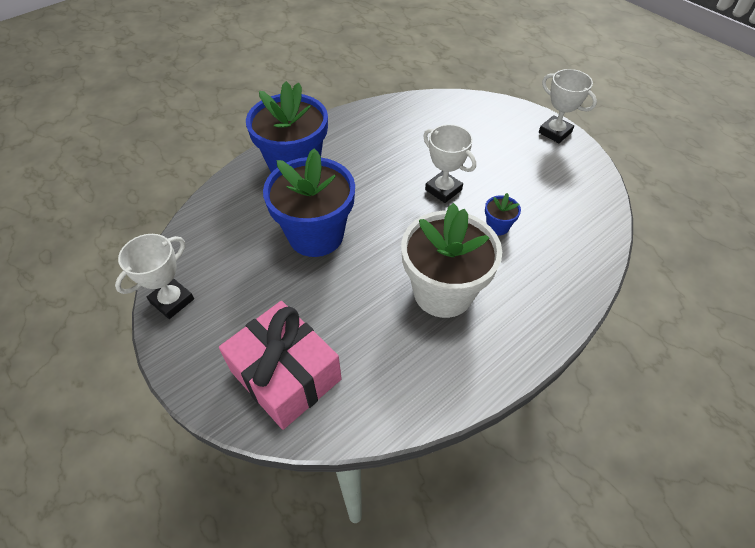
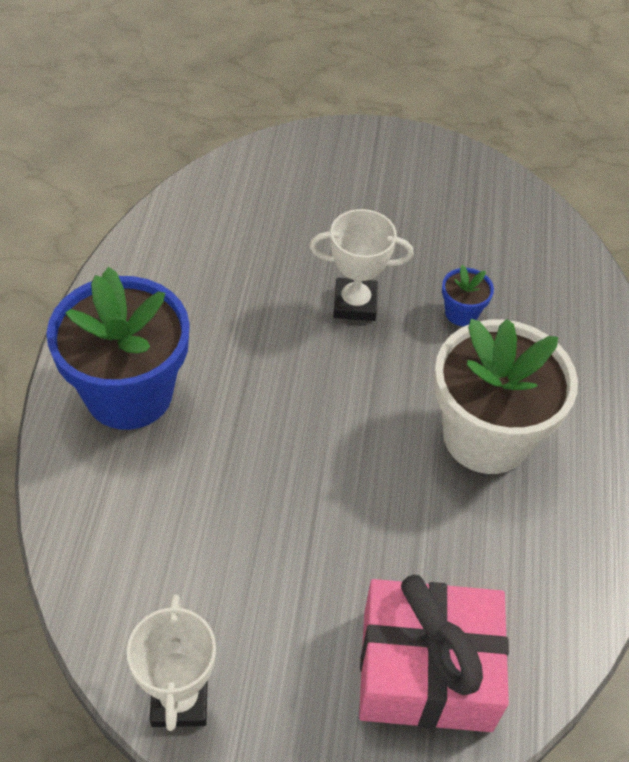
camera: 45 degrees left, 0 degrees up
blue flower pot [263,148,355,257] -> none
white trophy [539,69,597,143] -> none

